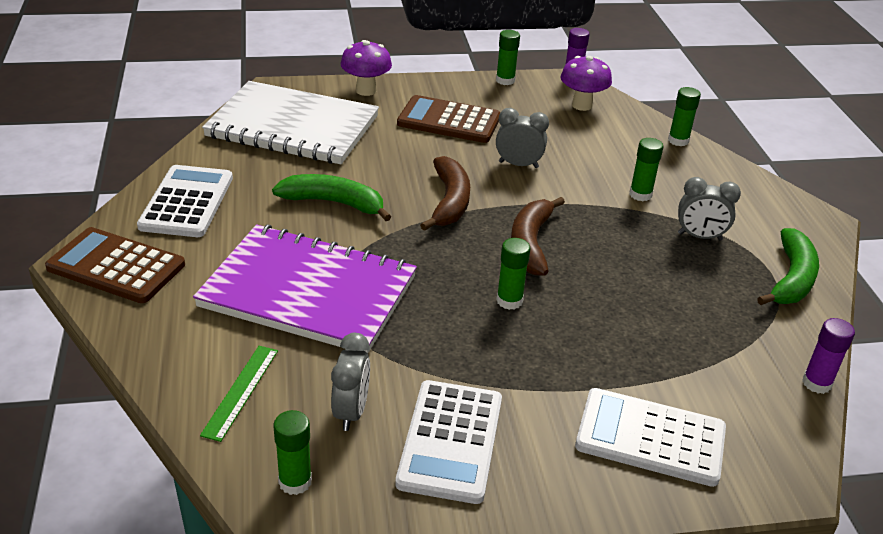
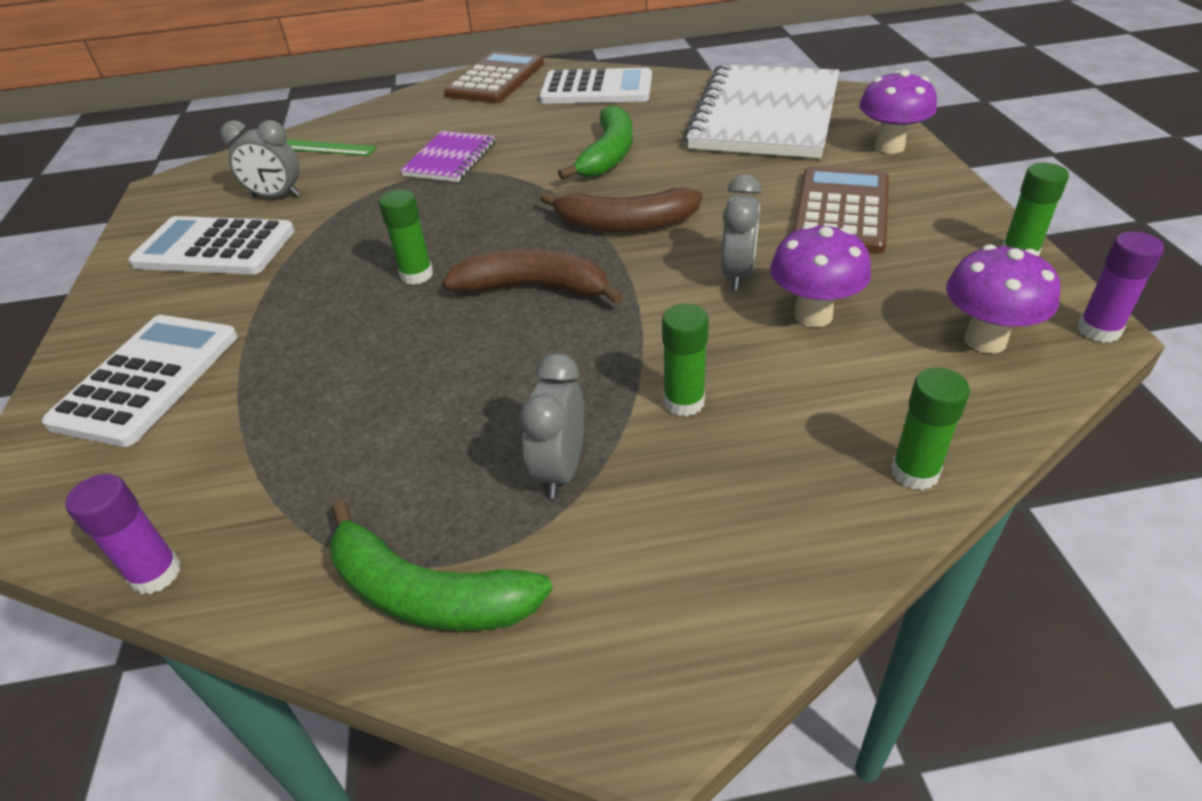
camera: 95 degrees right, 5 degrees up
purple notebook [193,225,417,353] -> purple notebook [400,131,495,182], size x0.48
green glue stick [273,410,312,495] -> none
none -> purple mushroom [770,224,871,327]

